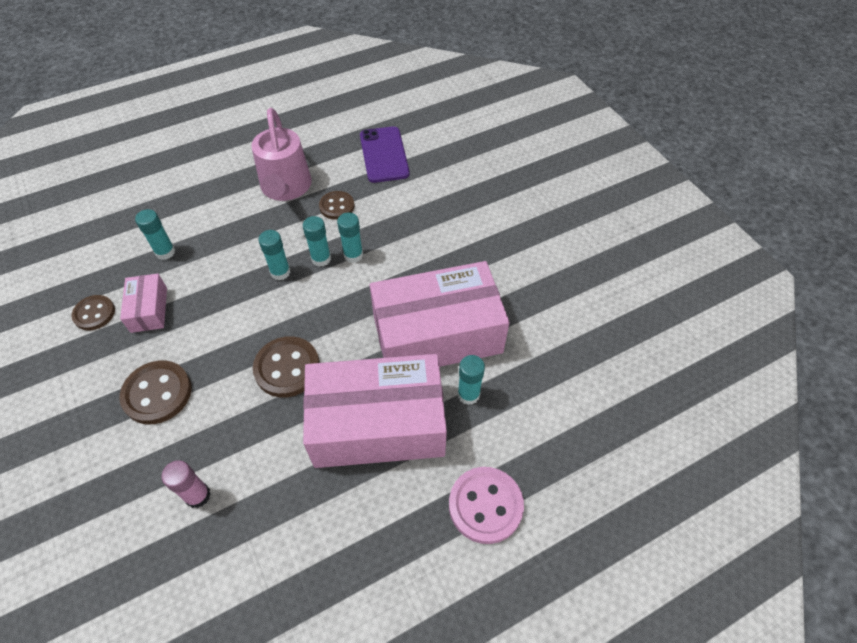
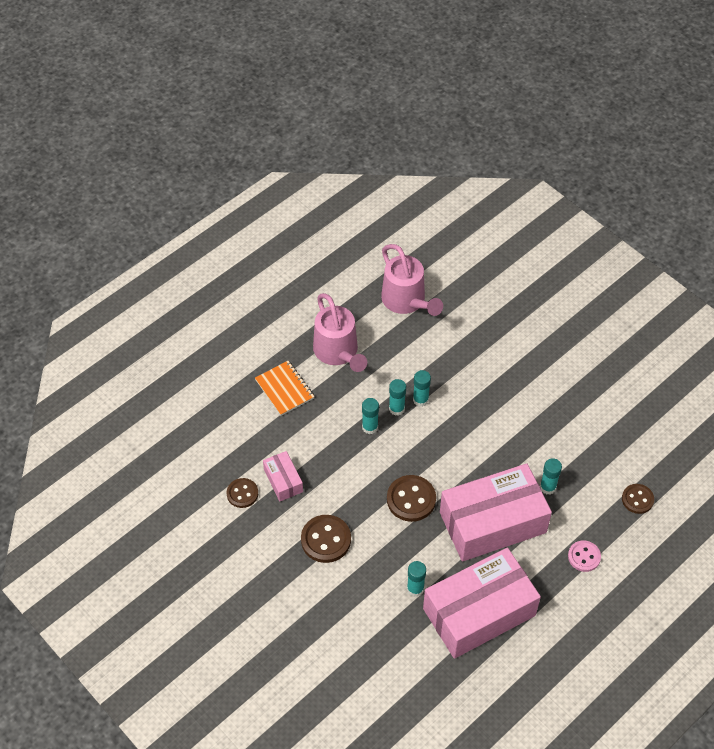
camera: 15 degrees left, 0 degrees up
turquoise glue stick [135,209,175,260] -> turquoise glue stick moved to [407,561,426,597]
pink glue stick [161,460,211,508] -> none
brown button [319,191,354,220] -> brown button moved to [622,484,654,514]
purple phone [360,126,410,183] -> pink watering can [381,244,443,316]
pink box [370,261,510,367] -> pink box moved to [423,547,541,659]
pink button [449,467,524,544] -> pink button [568,541,601,572], size x0.64
none -> orange notebook [255,361,315,416]

